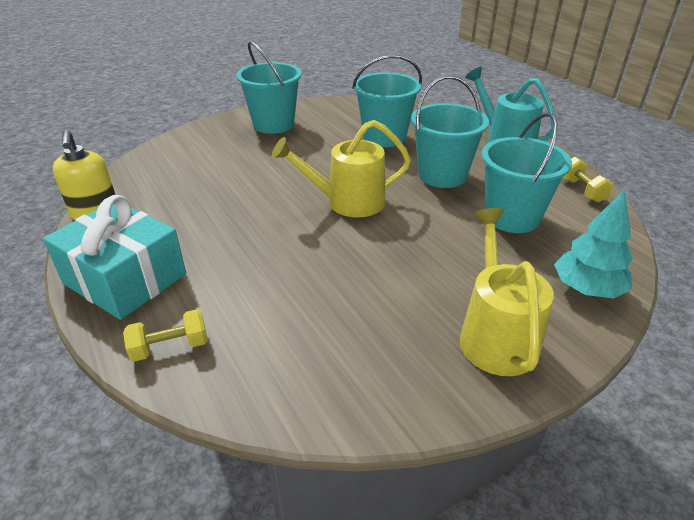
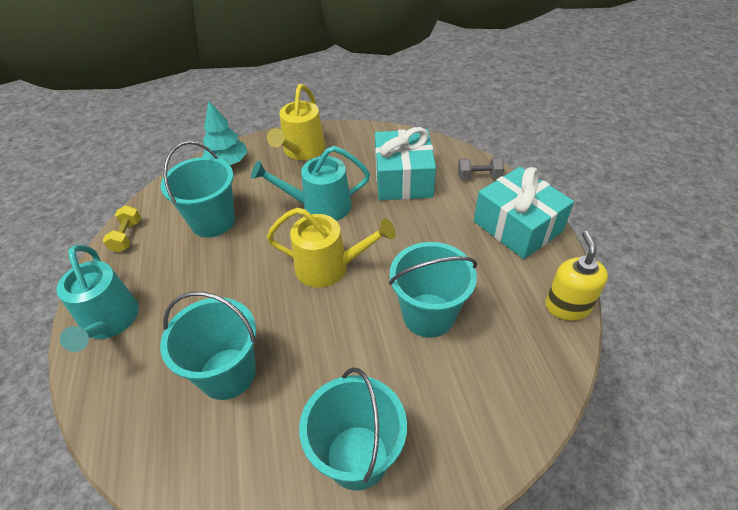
camera: 160 degrees left, 10 degrees up
yellow dumbbell [123,309,208,362] -> grey dumbbell [458,157,504,179]
turquoise bucket [411,76,489,188] -> turquoise bucket moved to [389,242,477,338]
none -> turquoise watering can [251,146,370,221]
none -> turquoise gift [375,127,436,200]

